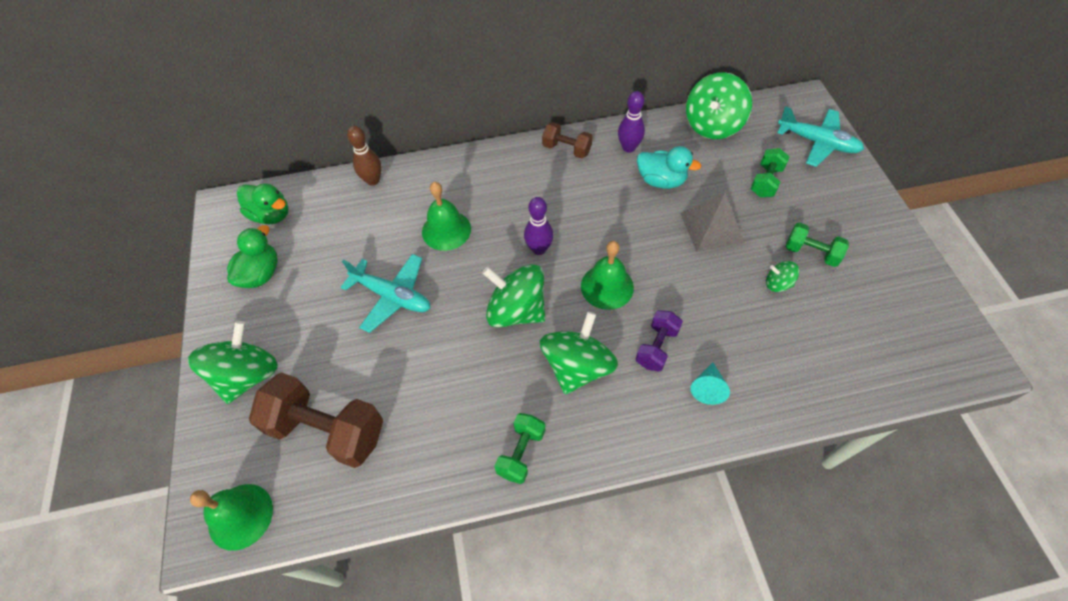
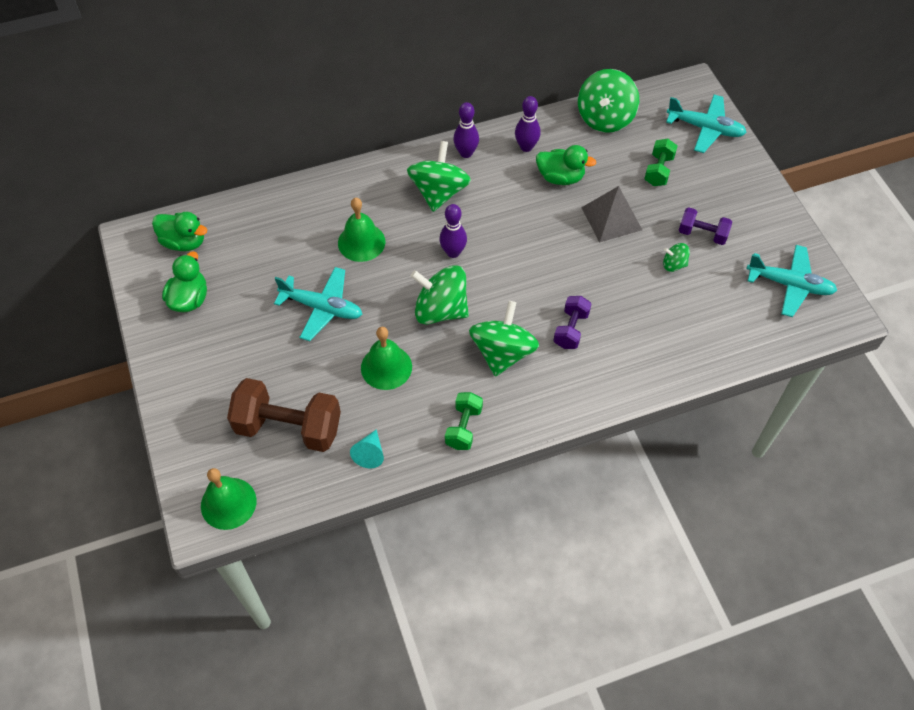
camera: 10 degrees left, 0 degrees up
green spinning top [188,321,278,404] -> green spinning top moved to [407,141,471,212]
brown bowling pin [347,126,382,186] -> none
brown dumbbell [542,122,593,158] -> purple bowling pin [453,102,479,158]
green bell [581,241,634,310] -> green bell moved to [361,327,412,390]
turquoise duck [637,146,701,189] -> green duck [536,145,596,185]
turquoise cone [690,362,730,405] -> turquoise cone moved to [350,429,384,468]
green dumbbell [786,222,849,267] -> purple dumbbell [679,207,732,245]
none -> turquoise plane [746,245,837,317]

